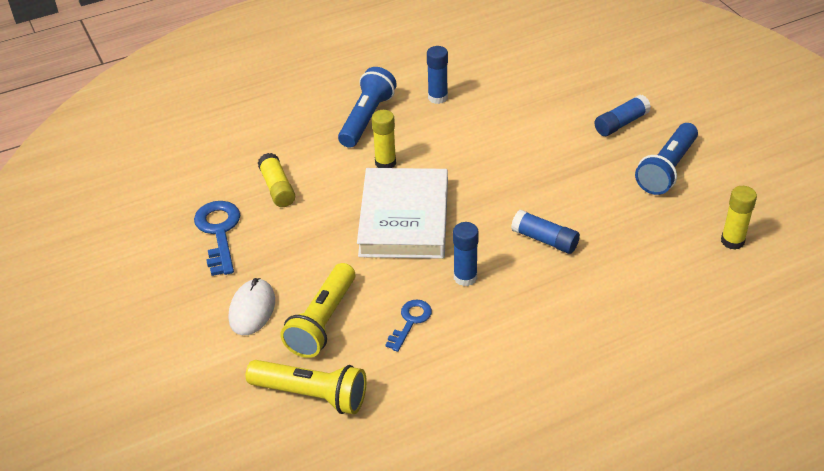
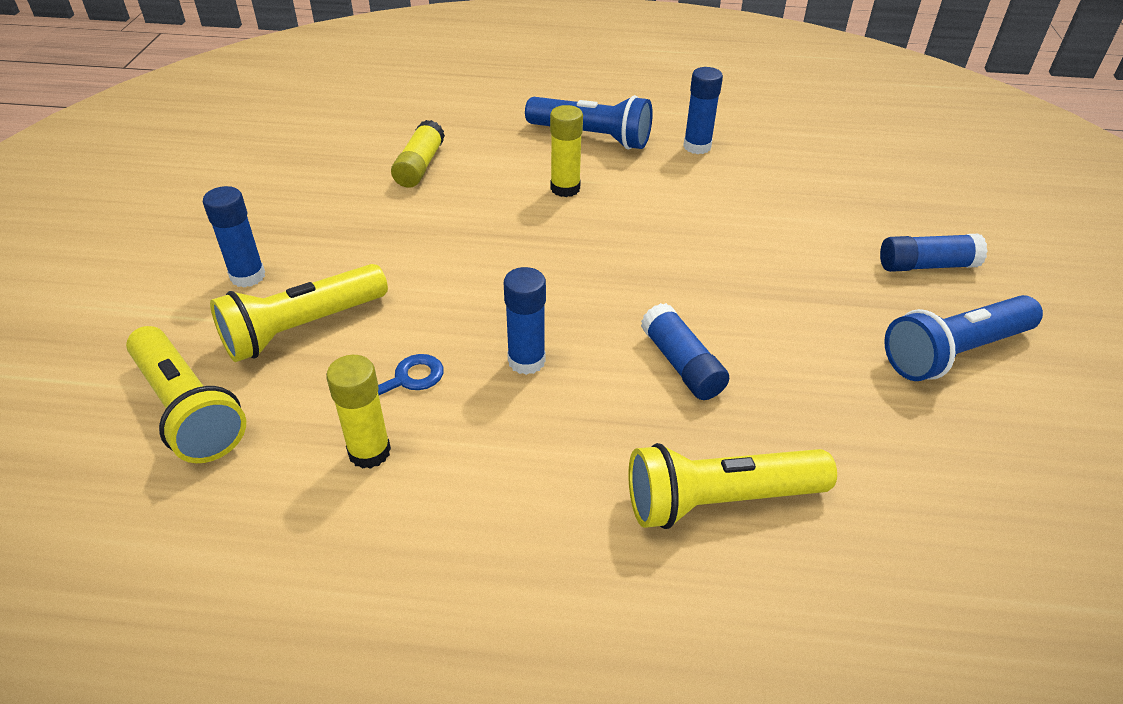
camera: 30 degrees right, 0 degrees up
blue key [194,201,240,276] -> none
white mouse [229,278,275,335] -> blue glue stick [203,186,265,287]
blue flashlight [338,67,397,148] -> blue flashlight turned 60 degrees clockwise [525,95,653,150]
white book [357,168,448,259] -> none
yellow glue stick [721,186,757,250] -> yellow glue stick moved to [326,355,391,469]
none -> yellow flashlight [628,443,837,529]

